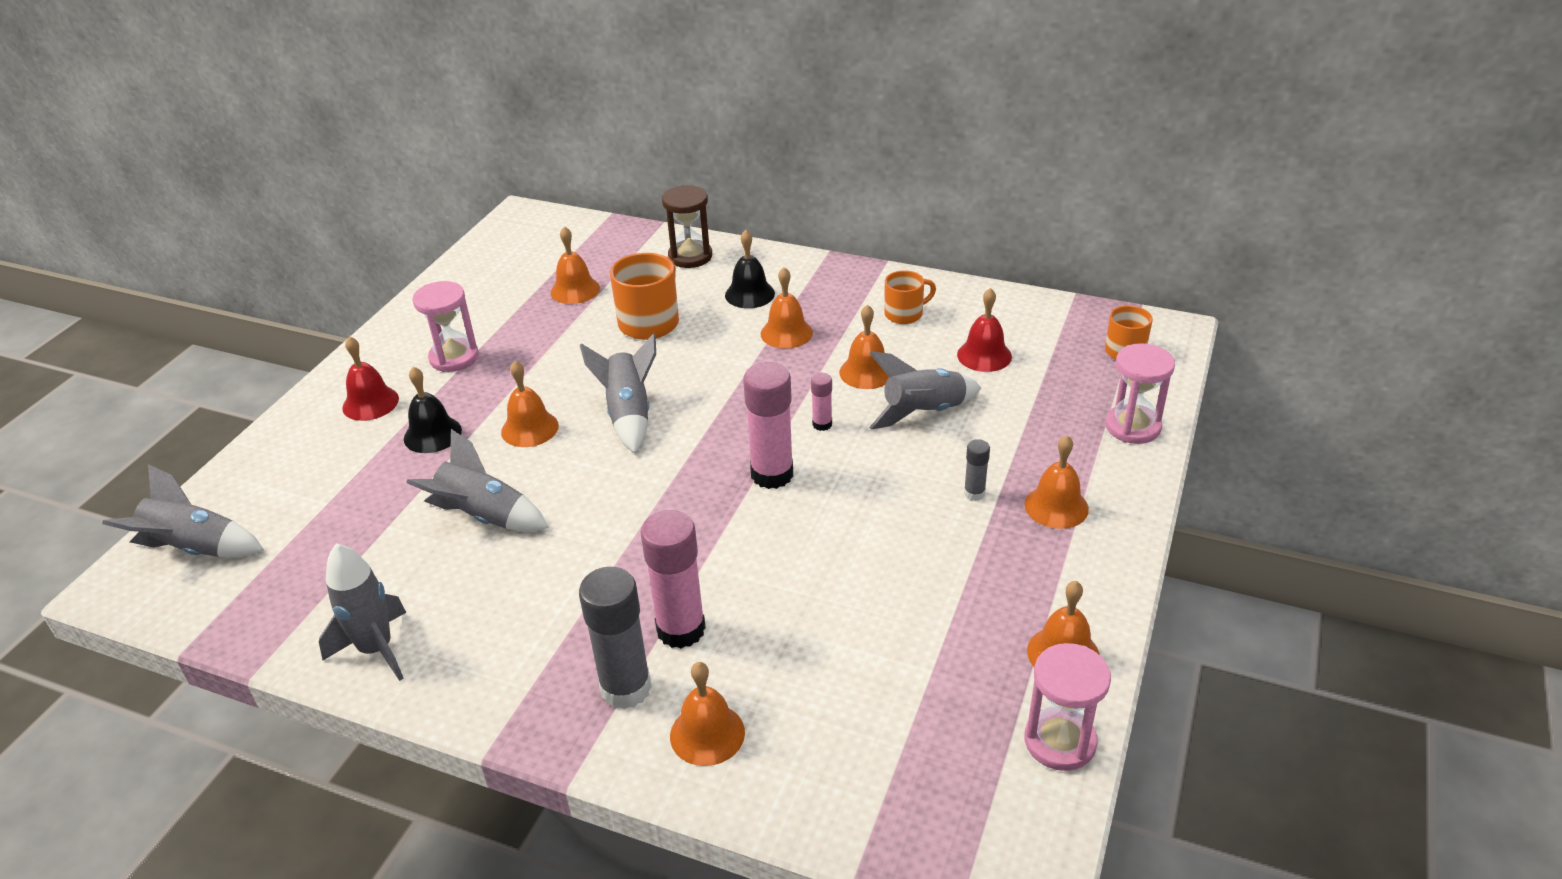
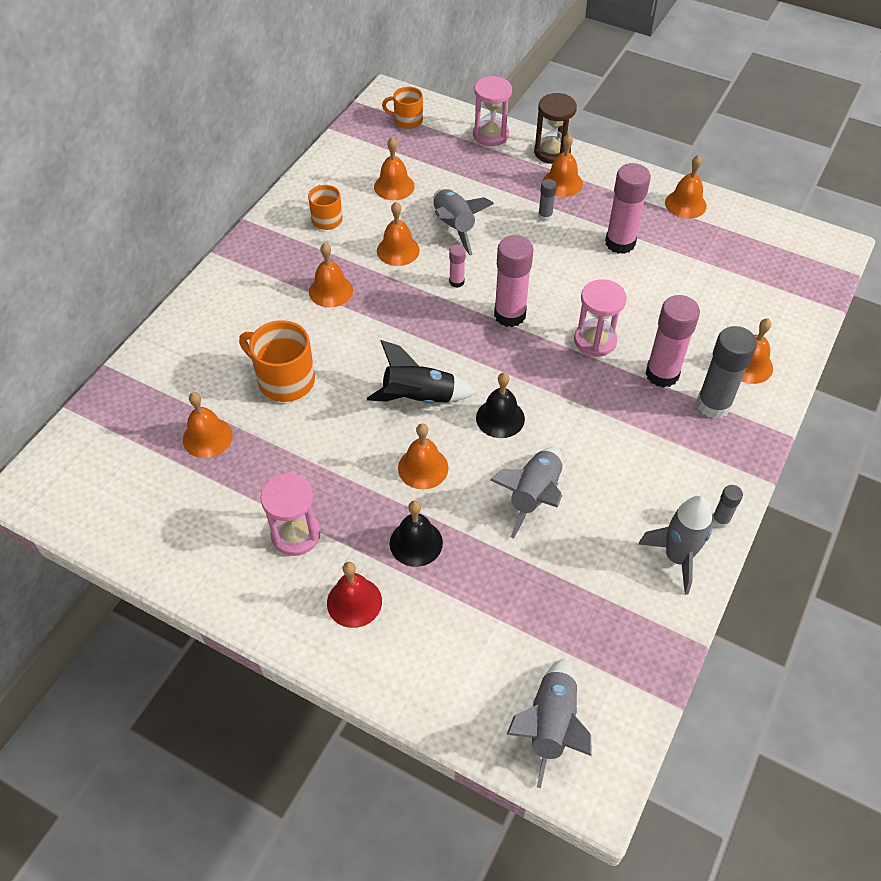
camera: 85 degrees left, 15 degrees up
grey rocket [580,333,656,454] -> black rocket [367,340,476,404]
brown hourglass [662,185,712,268] -> brown hourglass moved to [534,93,577,164]
black bell [725,230,775,308] -> black bell moved to [476,373,525,438]
red bell [957,288,1012,372] -> orange bell [374,137,415,200]
pink hourglass [1025,643,1111,771] -> pink hourglass moved to [574,279,627,357]
none -> pink glue stick [605,163,651,254]
none -> grey glue stick [712,485,743,528]

